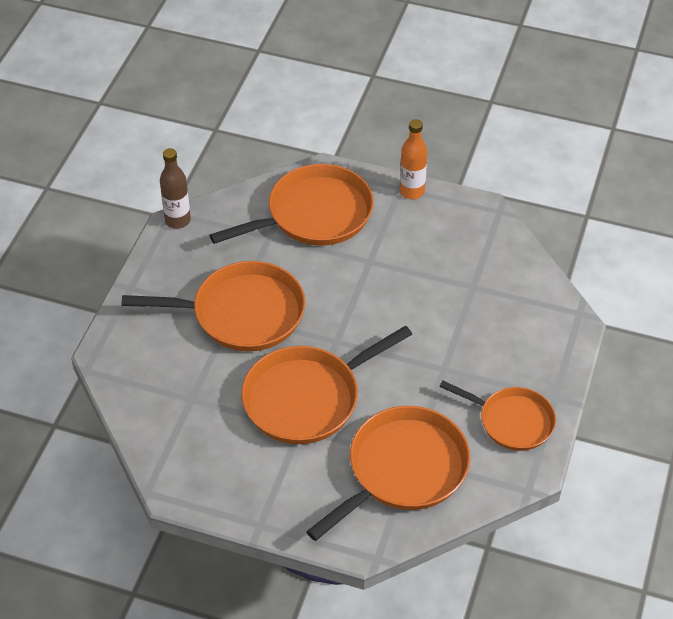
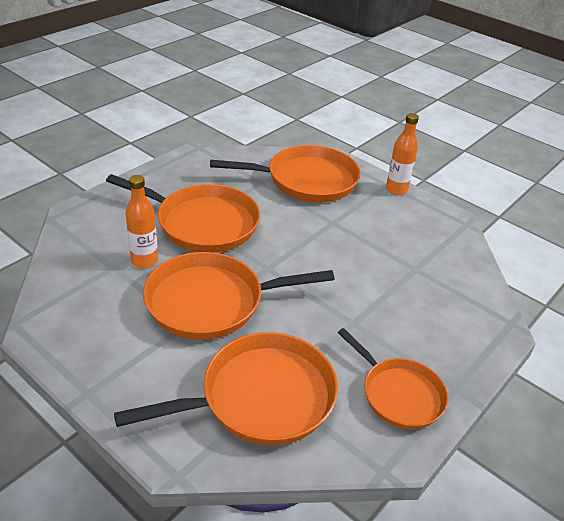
camera: 20 degrees right, 10 degrees down
brown bottle [160,148,191,229] -> none
none -> orange bottle [125,175,158,268]

